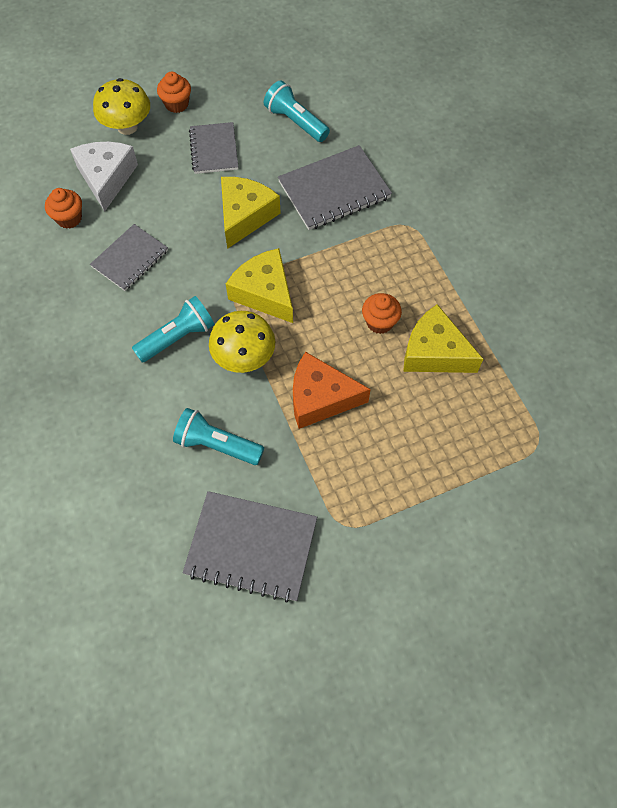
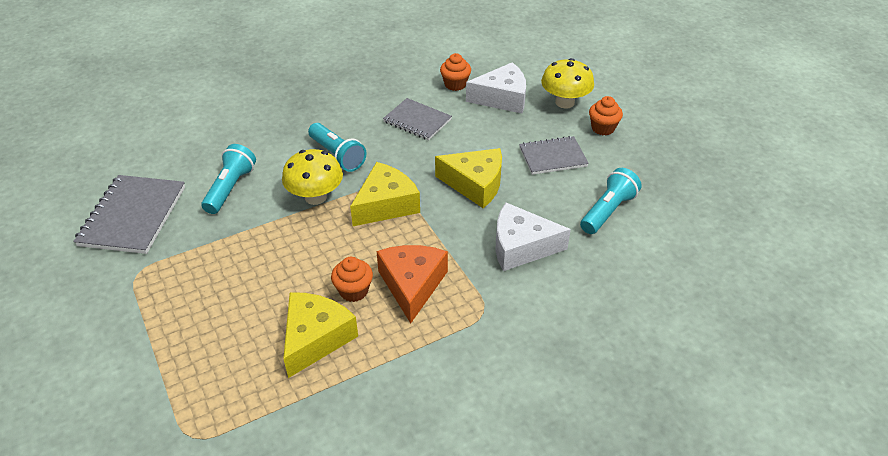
camera: 85 degrees right, 20 degrees down
grey notebook [278,145,392,230] -> white cheese [495,203,571,271]
orange cheese [293,352,371,429] -> orange cheese moved to [377,245,448,324]

